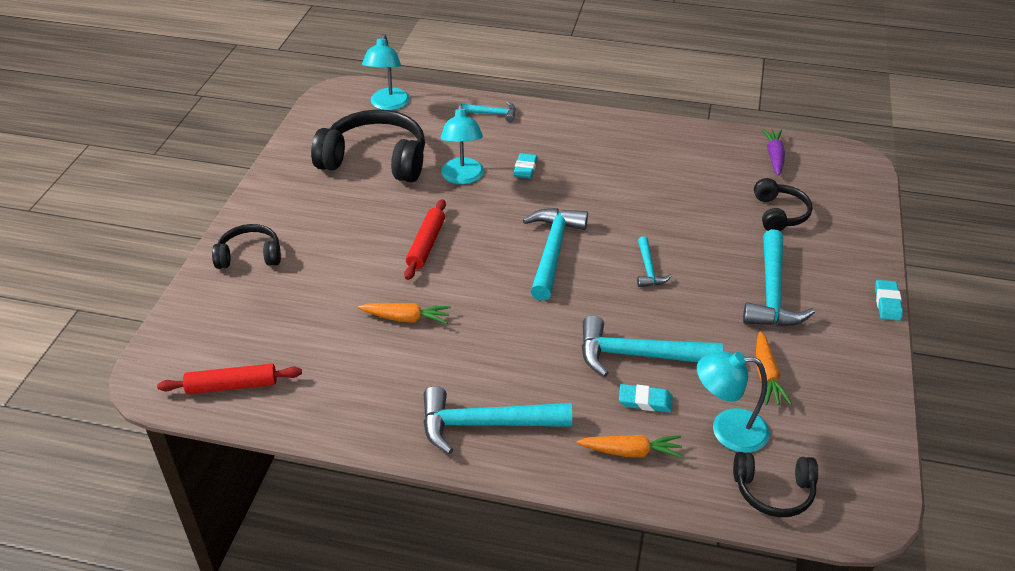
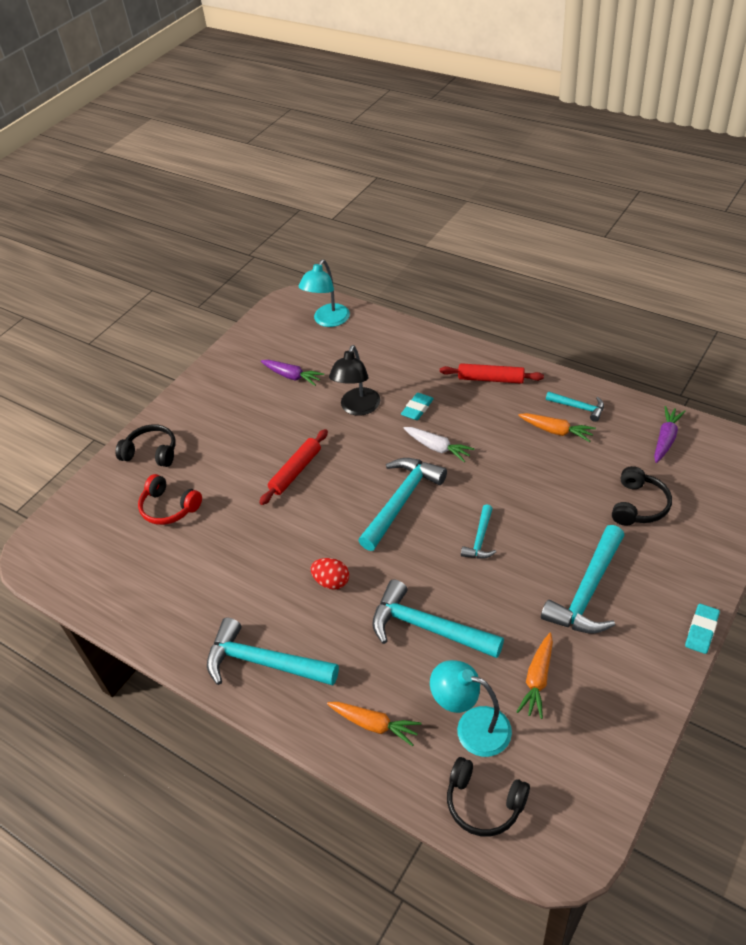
camera: 25 degrees right, 5 degrees up
red rolling pin [157,364,302,394] -> red rolling pin moved to [440,363,544,384]
black headphones [311,110,425,182] -> purple carrot [261,360,324,386]
orange carrot [358,303,451,324] -> orange carrot moved to [518,413,596,442]
turquoise lamp [441,104,484,184] -> black lamp [329,345,380,416]
turquoise hammer [462,102,516,122] -> turquoise hammer moved to [546,392,604,422]
turquoise eraser [619,384,673,412] -> none
none -> red headphones [138,474,202,525]
none -> red egg [310,558,349,590]
none -> white carrot [404,427,475,463]

